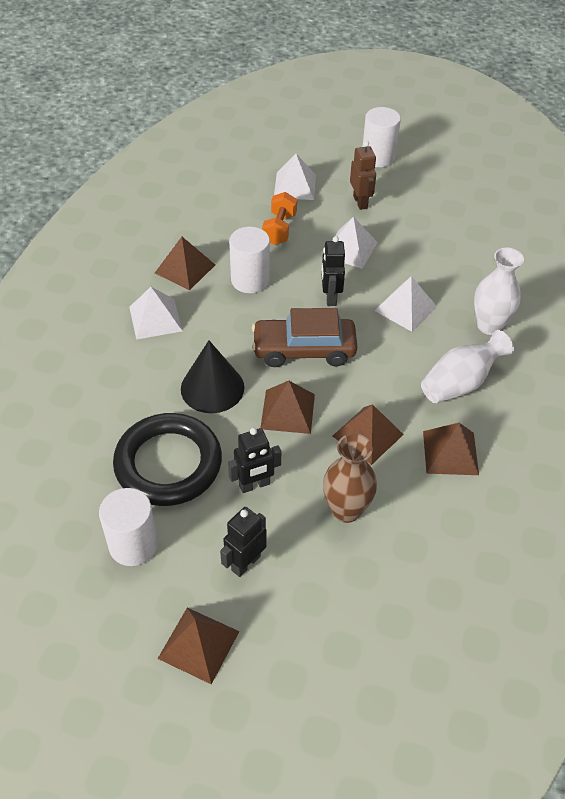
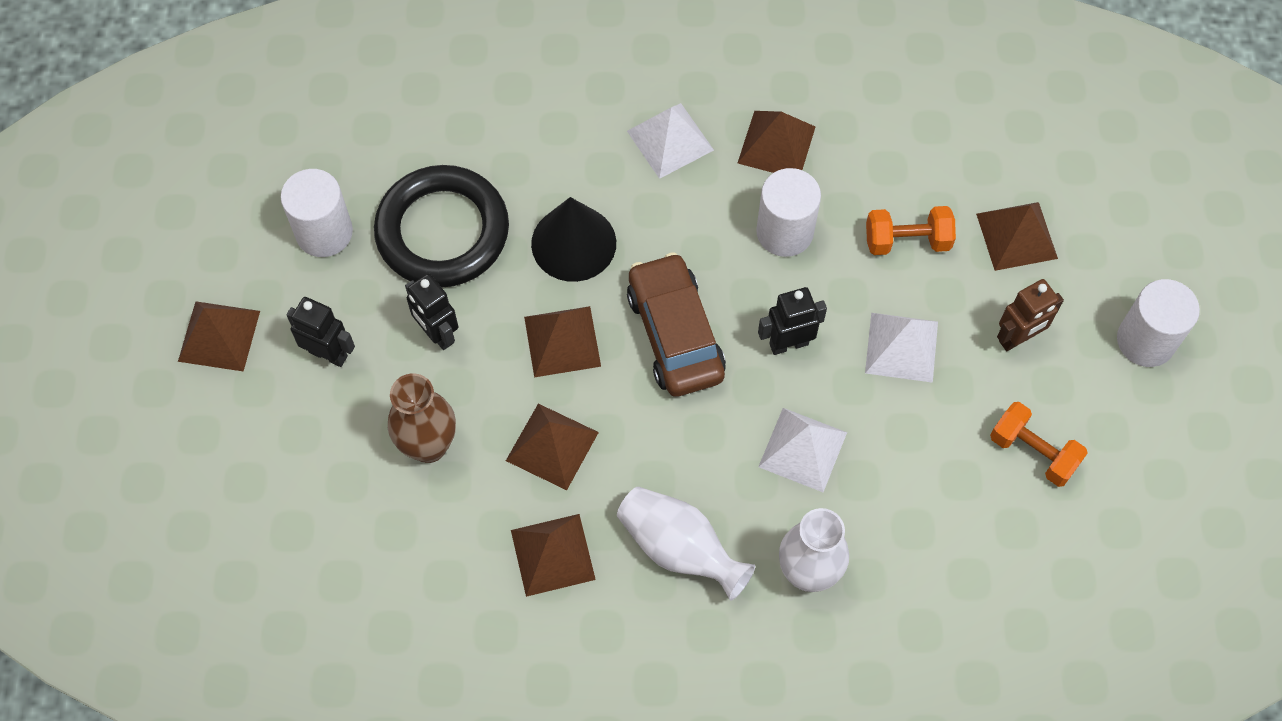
camera: 75 degrees right, 15 degrees up
white pyramid [274,154,316,200] -> brown pyramid [976,202,1058,271]
none -> orange dumbbell [990,402,1088,487]

